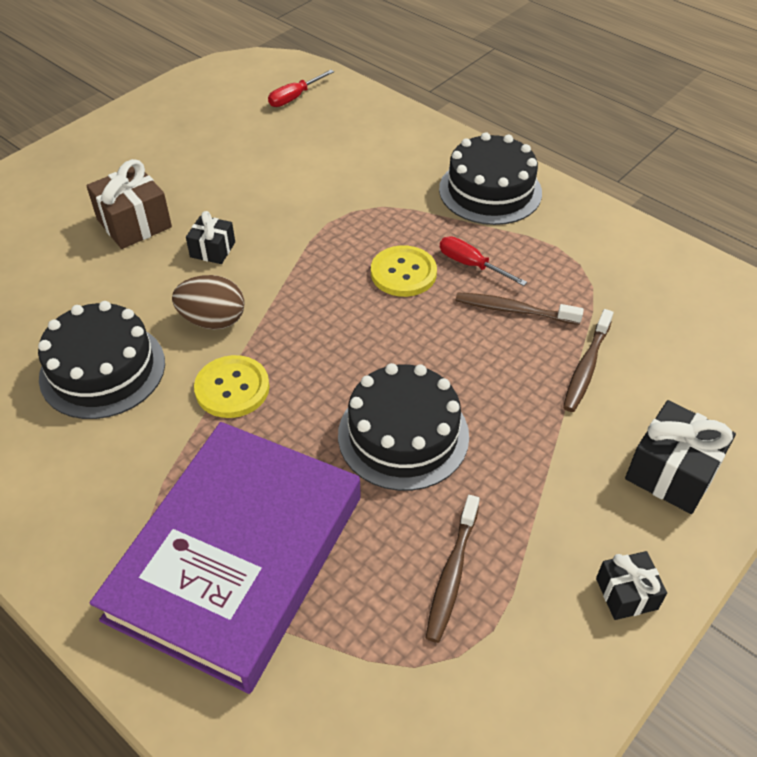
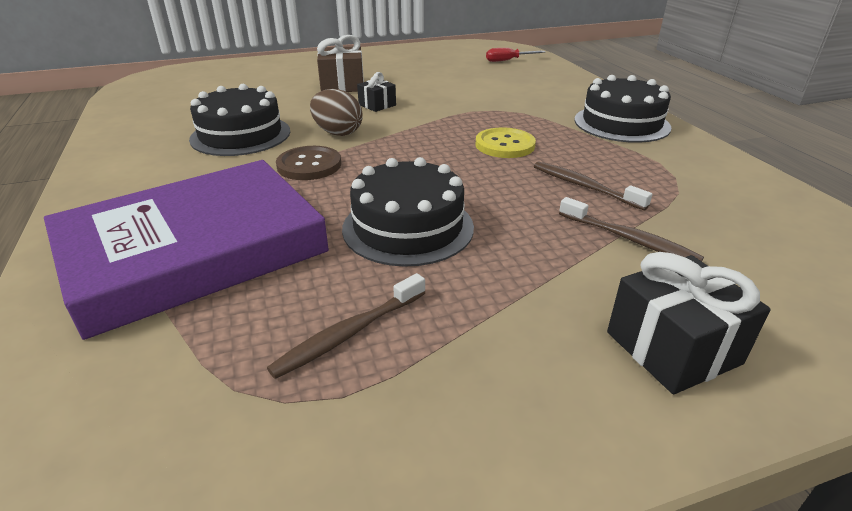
camera: 30 degrees right, 15 degrees down
yellow button [194,355,270,418] -> brown button [276,146,341,180]
red screwdriver [440,236,527,286] -> none
brown toothbrush [563,309,613,412] -> brown toothbrush turned 105 degrees counterclockwise [559,197,704,261]
black gift [596,551,667,620] -> none

